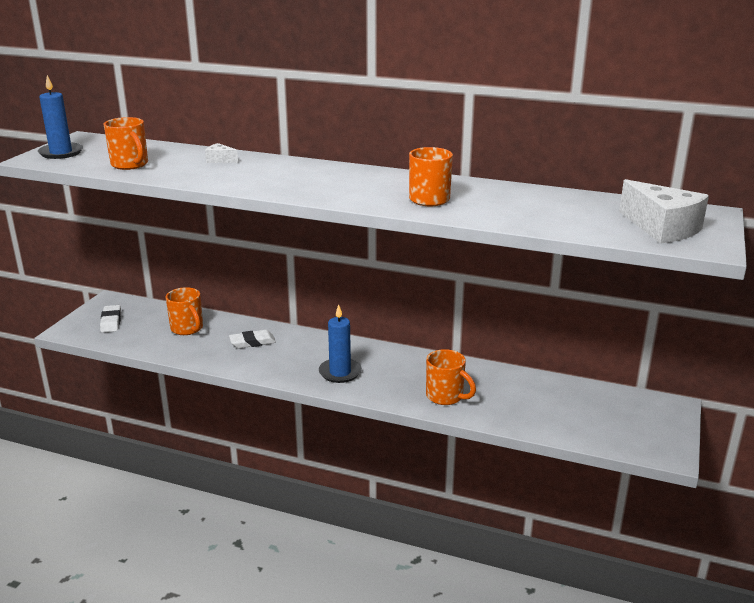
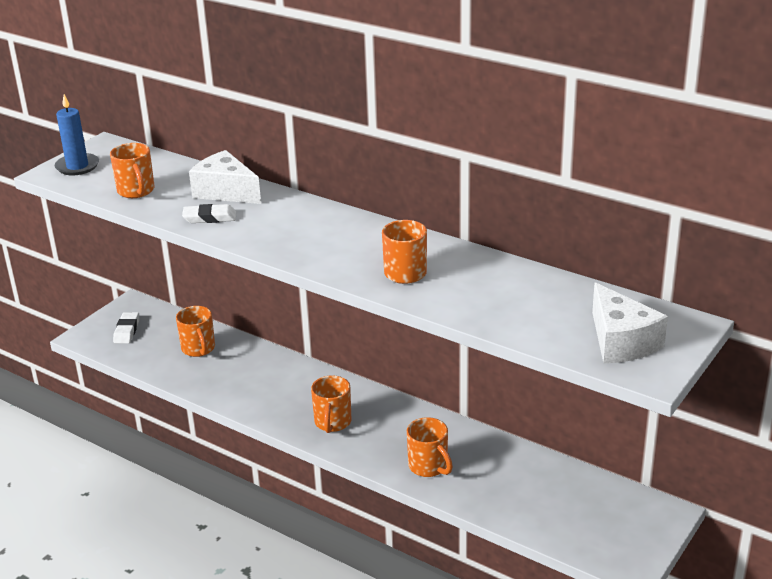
camera: 15 degrees right, 5 degrees up
white cheese [205,143,238,163] -> white cheese [189,150,261,204], size x2.18
white eraser [229,330,276,348] -> white eraser moved to [182,204,237,223]
blue candle [319,304,362,383] -> orange mug [311,375,351,433]

